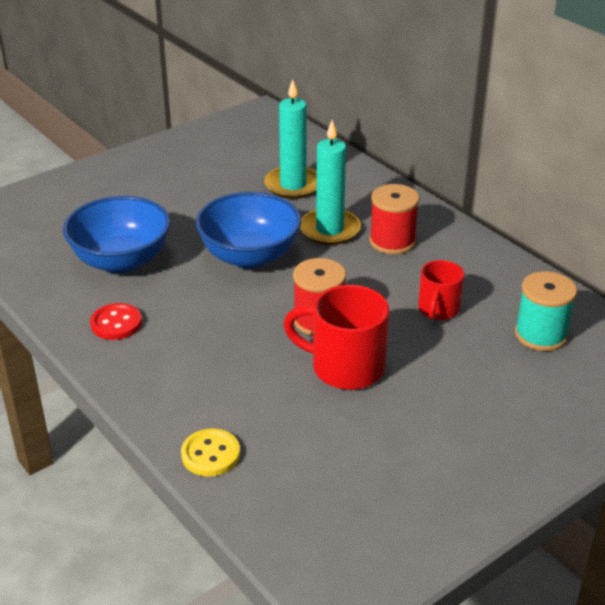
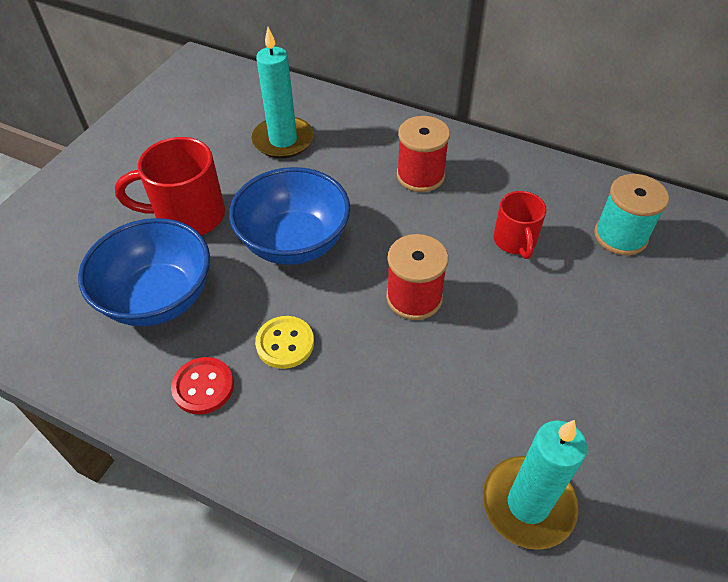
camera: 25 degrees left, 15 degrees up
yellow button [181,429,240,476] -> yellow button moved to [255,316,314,369]
red mug [283,285,389,390] -> red mug moved to [115,137,225,235]
turquoise candle [300,120,361,245] -> turquoise candle moved to [483,420,587,550]

